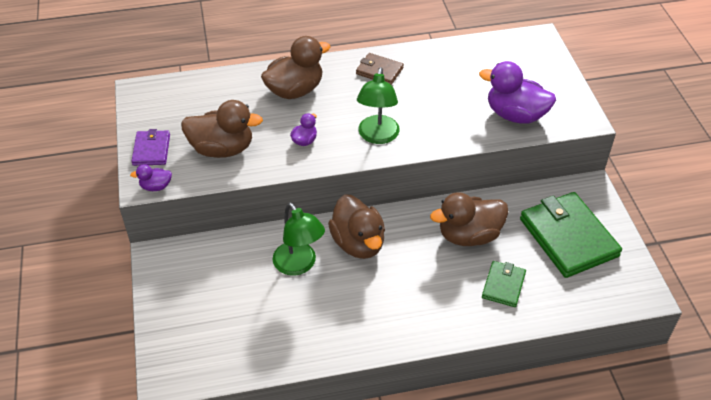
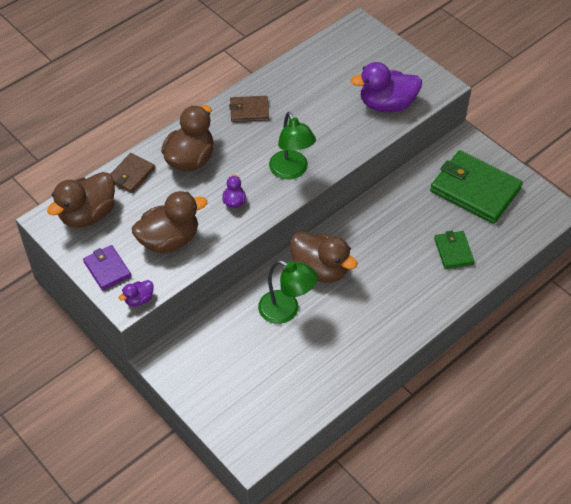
camera: 30 degrees left, 5 degrees up
brown duck [430,192,508,246] -> brown duck moved to [47,172,115,228]
none -> brown wallet [110,153,155,193]

